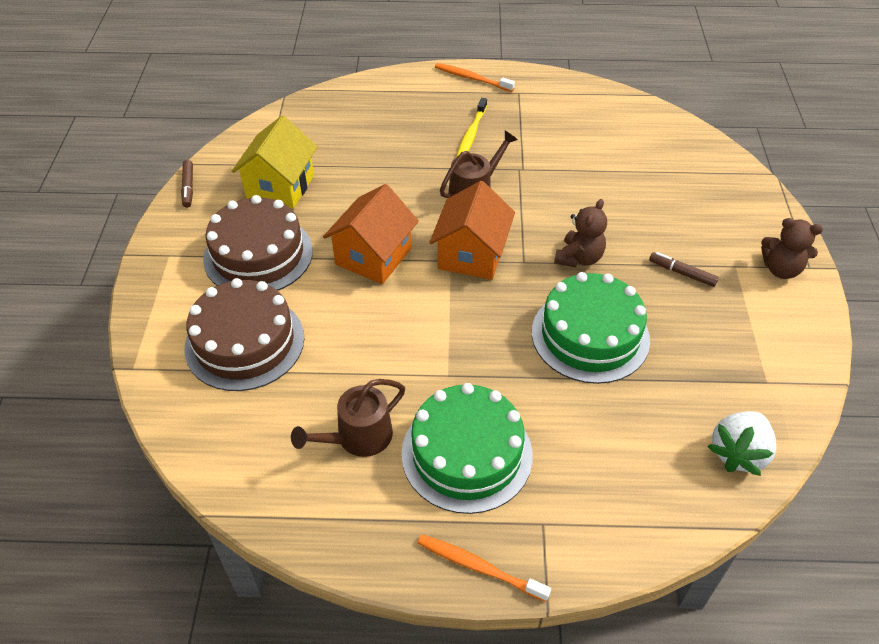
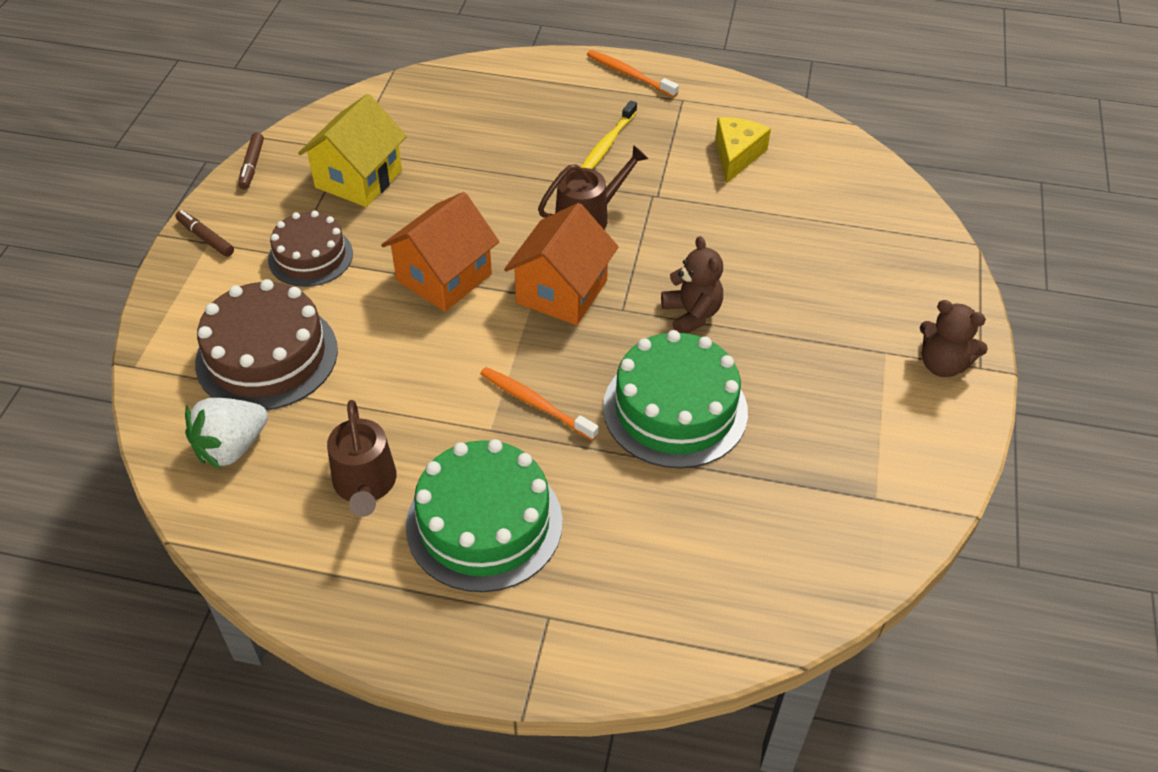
camera: 10 degrees right, 0 degrees up
brown cake [203,195,313,291] -> brown cake [268,211,353,287], size x0.65
brown watering can [291,379,405,457] -> brown watering can turned 75 degrees counterclockwise [327,400,397,517]
orange toothbrush [417,534,551,602] -> orange toothbrush moved to [480,367,599,441]
brown teddy bear [554,199,607,267] -> brown teddy bear turned 60 degrees counterclockwise [661,236,723,333]
brown marker [649,252,719,287] -> brown marker moved to [175,210,234,257]
white strawberry [707,411,776,476] -> white strawberry moved to [185,398,268,470]
none -> yellow cheese [715,117,771,184]

